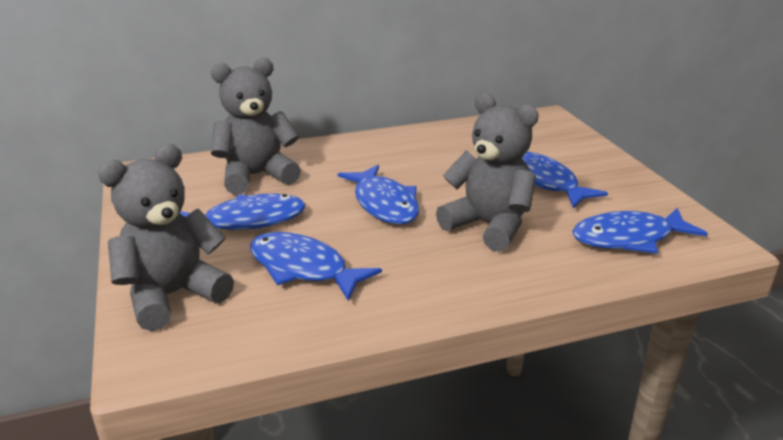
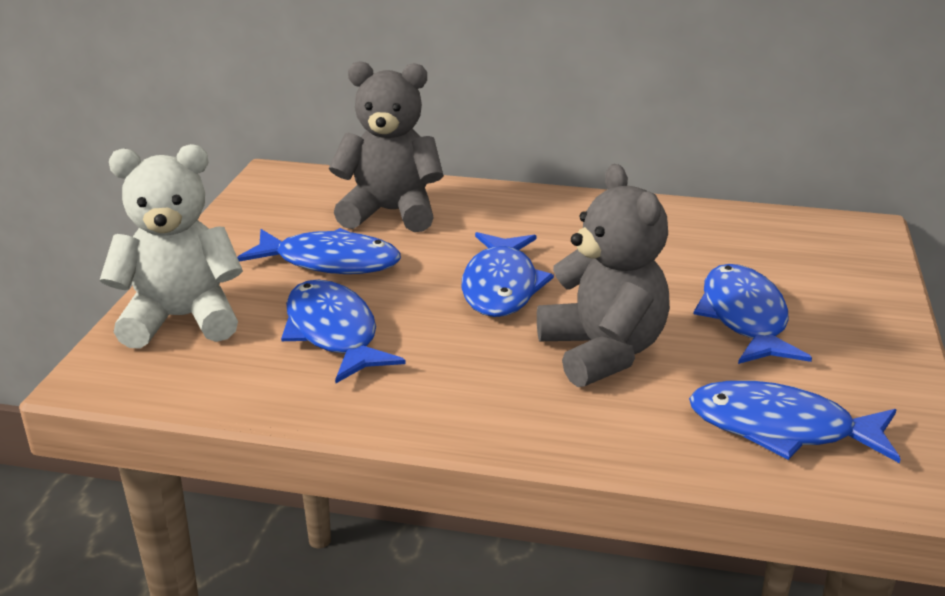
camera: 30 degrees right, 0 degrees up
grey teddy bear [98,144,234,331] -> white teddy bear [100,144,243,349]

